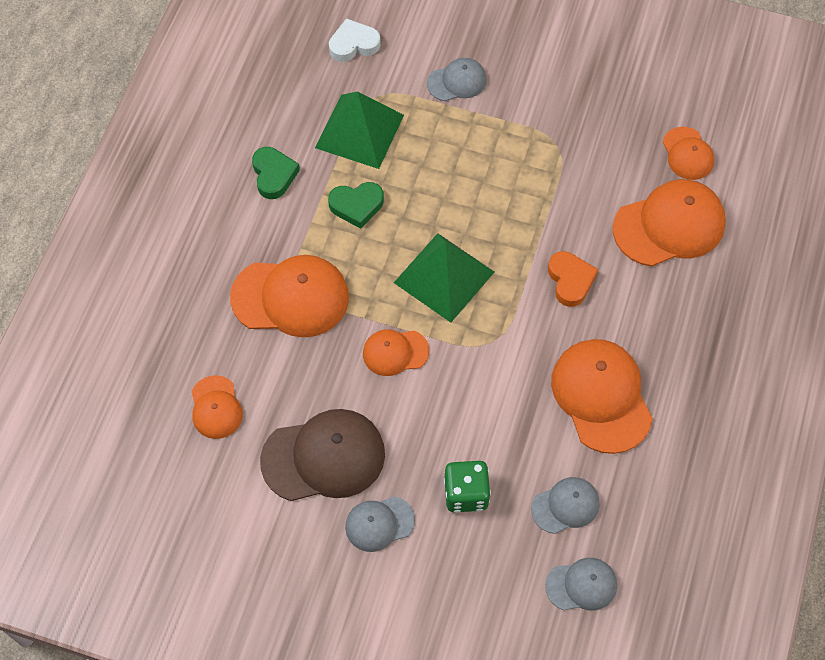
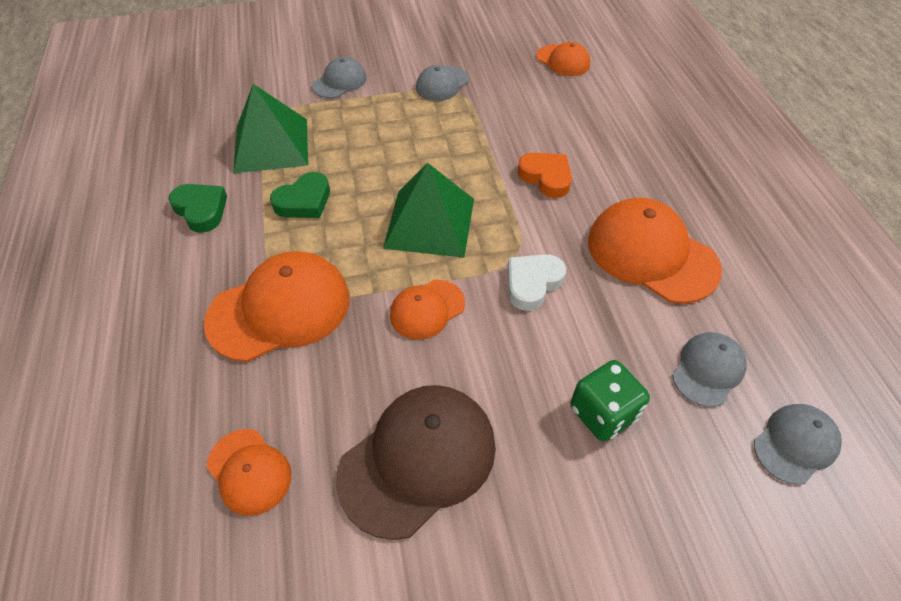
camera: 30 degrees left, 10 degrees down
white heart [329,18,381,62] -> white heart moved to [508,254,566,311]
grey cap [345,496,415,552] -> grey cap moved to [416,65,469,101]
orange cap [613,179,726,267] -> none

